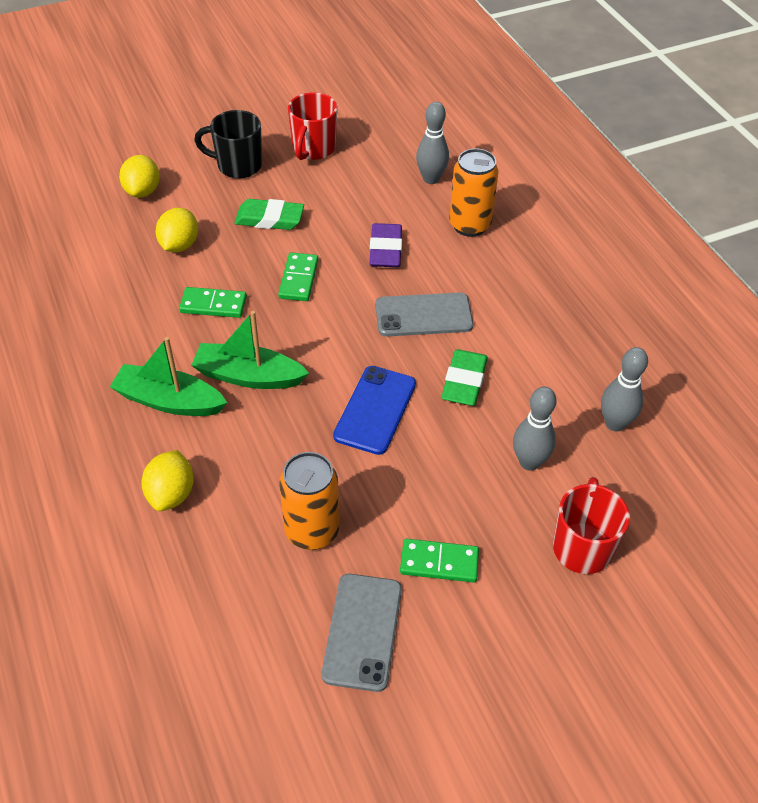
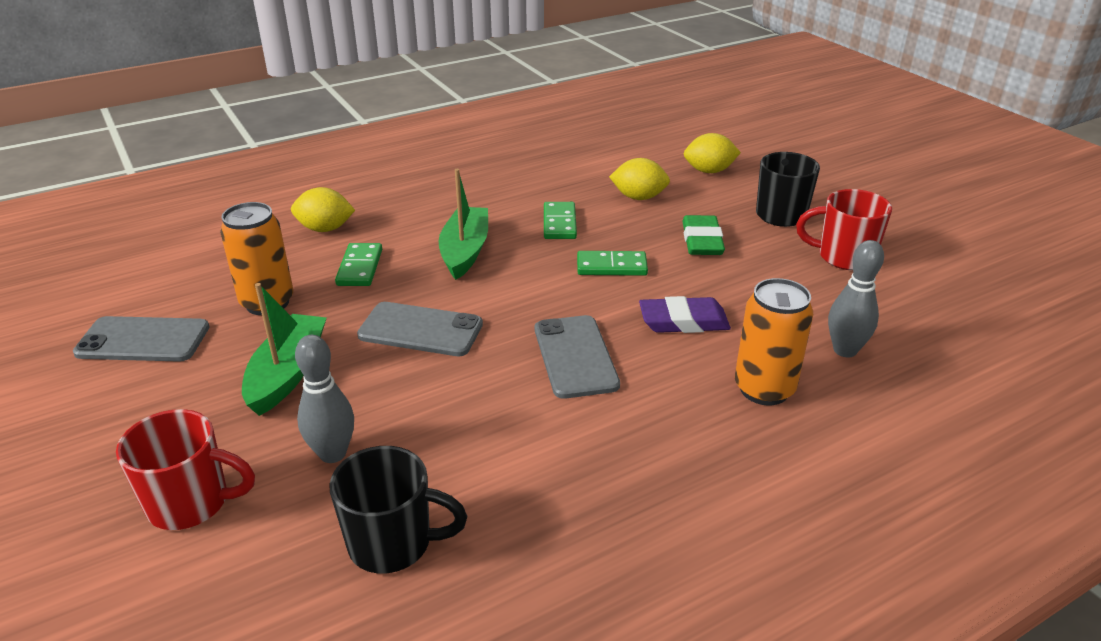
camera: 85 degrees right, 15 degrees down
green boat [110,337,227,416] -> green boat moved to [242,283,327,416]
blue phone [333,366,416,455] -> grey phone [357,302,483,356]
green domino [400,539,479,583] -> green domino moved to [335,243,382,286]
green eraser [441,349,488,406] -> none
grey bowling pin [601,347,648,432] -> black mug [329,446,467,574]

